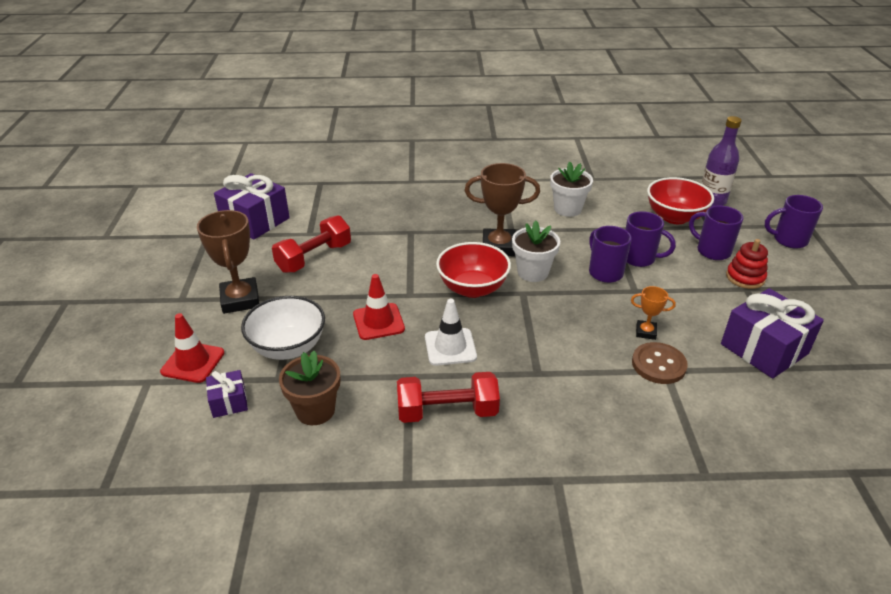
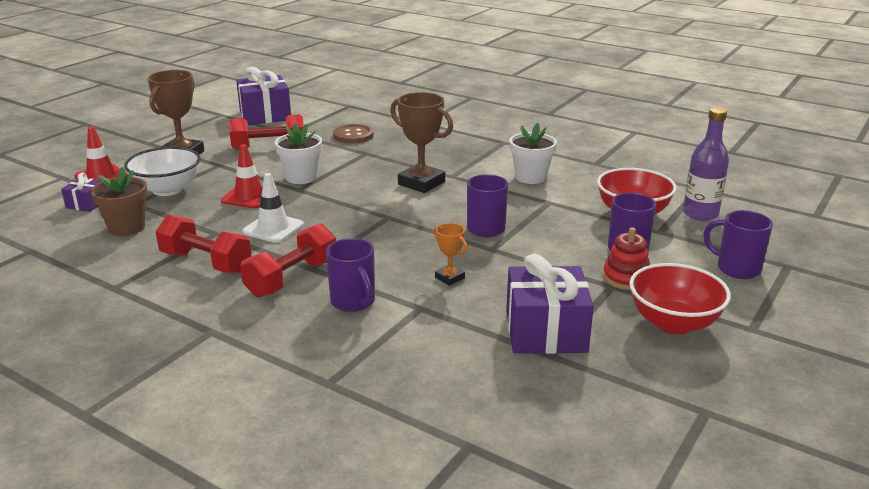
camera: 35 degrees right, 10 degrees down
red bowl [436,242,511,298] -> red bowl moved to [629,263,731,334]
white flower pot [512,221,560,282] -> white flower pot moved to [275,123,322,184]
purple mug [625,211,676,267] -> purple mug moved to [326,238,375,312]
brown button [632,342,688,384] -> brown button moved to [333,124,374,143]
none -> red dumbbell [240,223,336,297]

